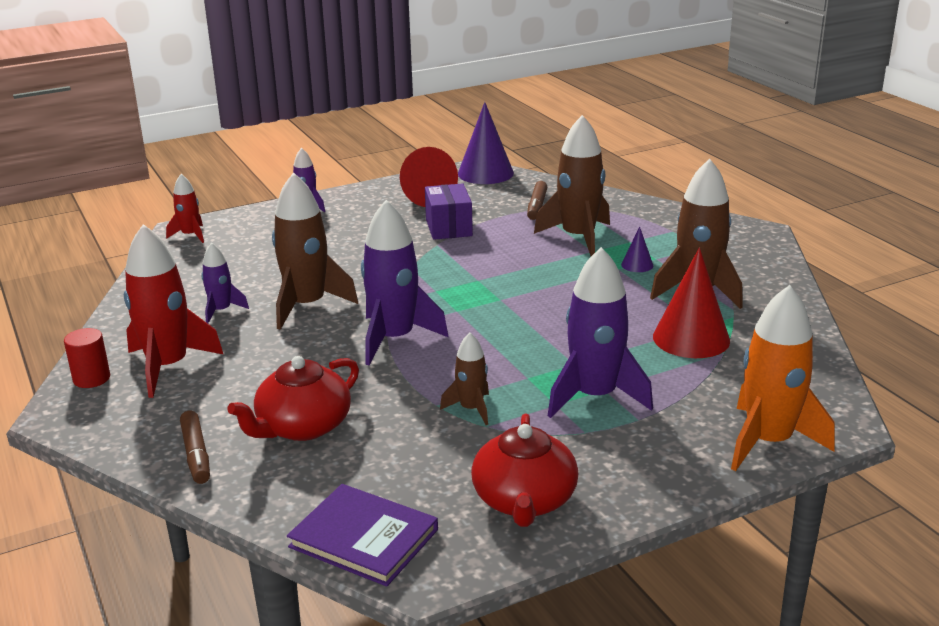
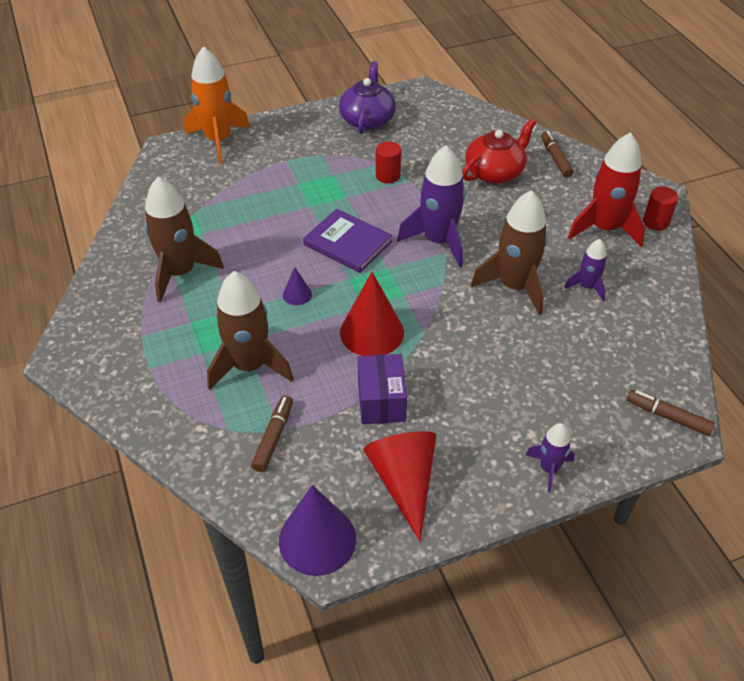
camera: 175 degrees left, 20 degrees up
red rocket [166,174,204,243] -> brown marker [626,389,715,436]
purple book [287,484,438,587] -> purple book moved to [303,209,392,273]
brown rocket [440,333,489,425] -> red cylinder [376,141,401,183]
red teapot [471,414,578,527] -> purple teapot [339,61,396,134]
purple rocket [548,247,653,418] -> none
purple cone [621,227,653,272] -> purple cone moved to [283,267,312,305]
red cone [653,248,730,358] -> red cone moved to [340,272,404,356]

